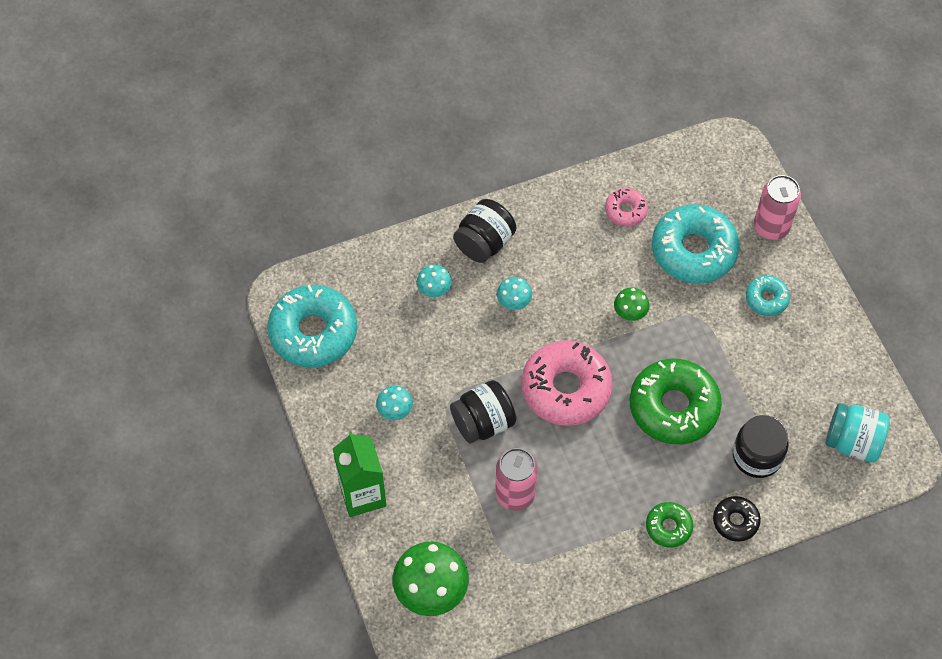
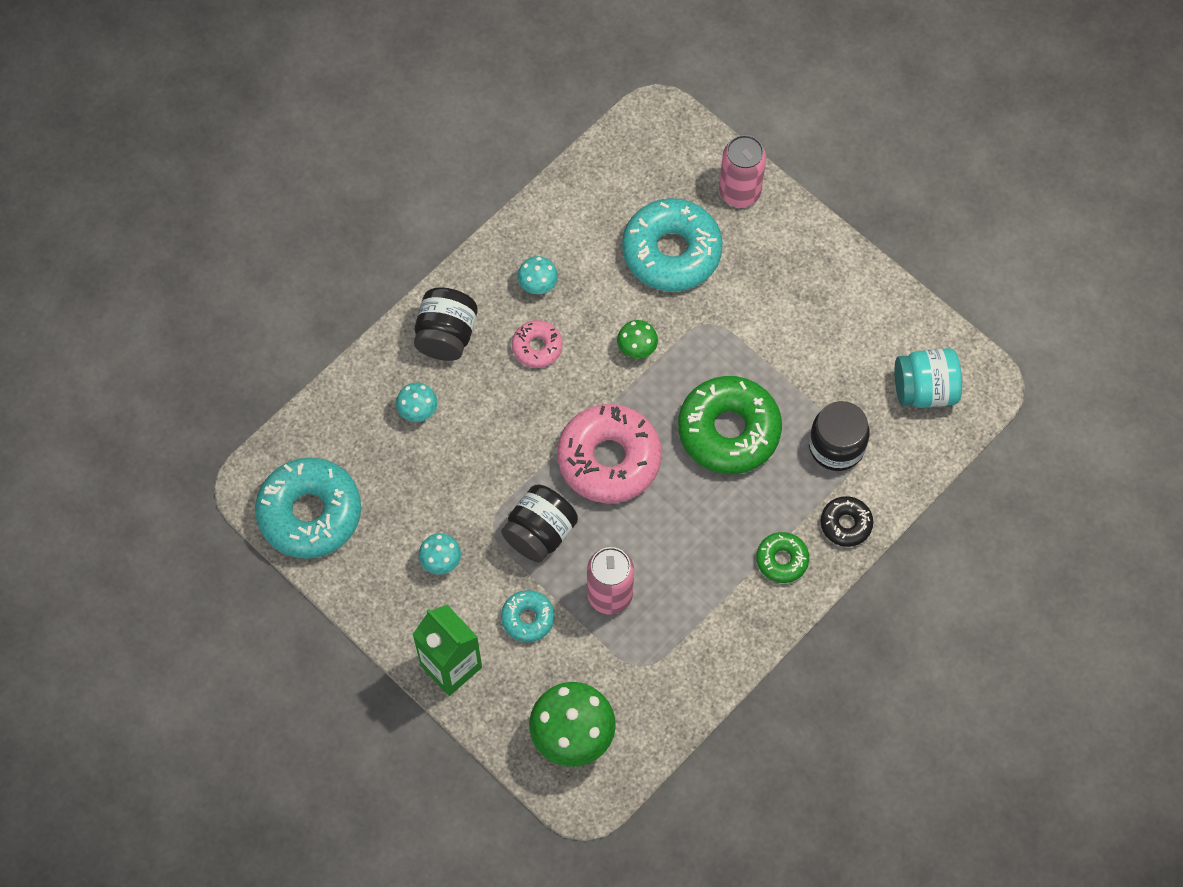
camera: 25 degrees left, 5 degrees up
turquoise mushroom [497,277,532,310] -> turquoise mushroom moved to [518,256,558,294]
pink donut [605,188,648,227] -> pink donut moved to [512,320,563,368]
turquoise donut [746,276,790,316] -> turquoise donut moved to [501,590,555,642]

